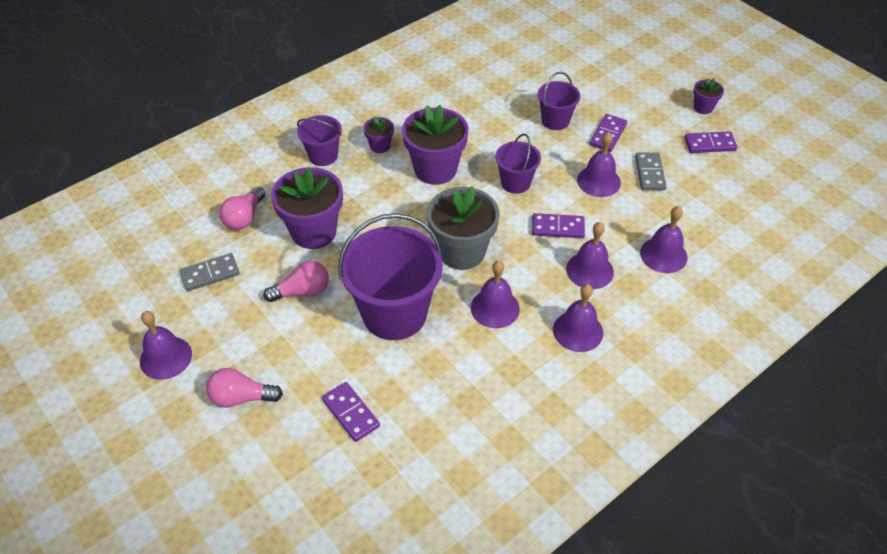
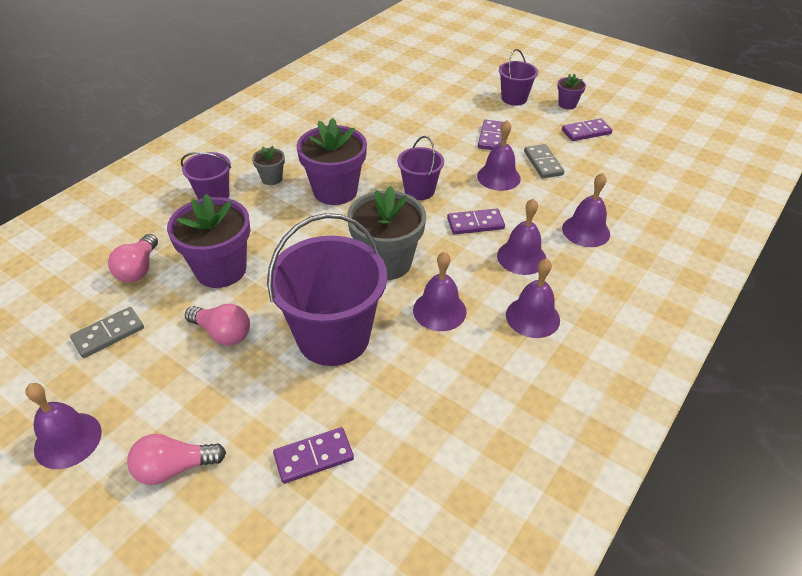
camera: 15 degrees left, 5 degrees down
pink light bulb [264,261,329,302] -> pink light bulb turned 60 degrees clockwise [185,304,250,345]
purple domino [322,382,380,442] -> purple domino turned 60 degrees counterclockwise [273,427,354,484]
purple flower pot [363,116,394,153] -> grey flower pot [252,146,285,185]
purple bucket [538,72,580,130] -> purple bucket moved to [499,49,538,106]

